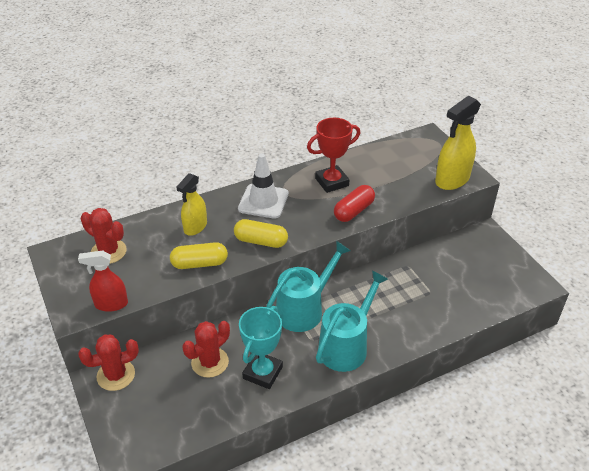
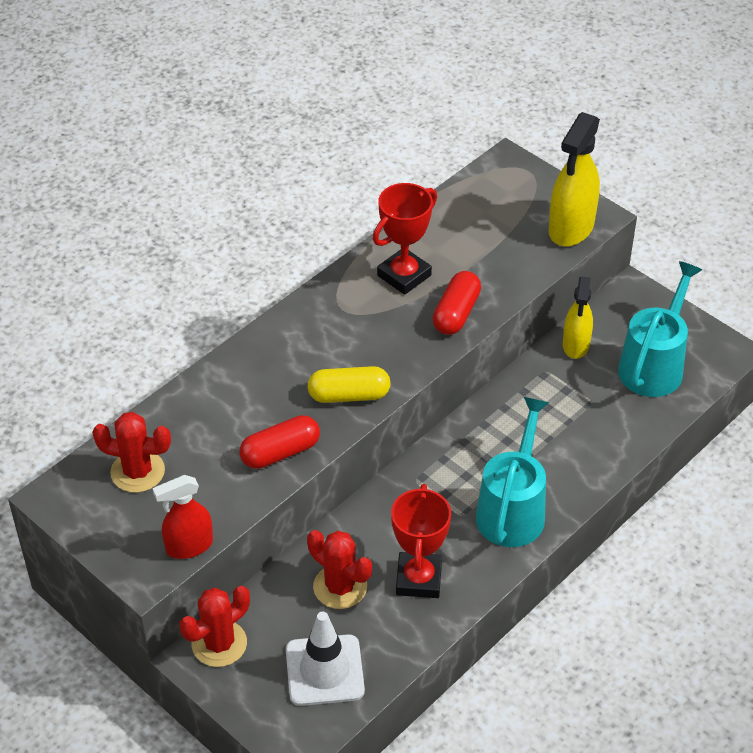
camera: 20 degrees left, 5 degrees up
yellow capsule [170,242,228,269] -> red capsule [240,415,320,469]
yellow spray bottle [176,173,207,236] -> yellow spray bottle moved to [563,276,593,359]
red cactus [182,321,230,378] -> red cactus turned 75 degrees counterclockwise [307,530,372,609]
white traffic cone [238,153,289,218] -> white traffic cone moved to [286,612,365,706]
turquoise trophy [239,306,283,389] -> red trophy [391,484,451,598]
turquoise watering can [266,241,351,332] -> turquoise watering can moved to [618,261,702,397]

